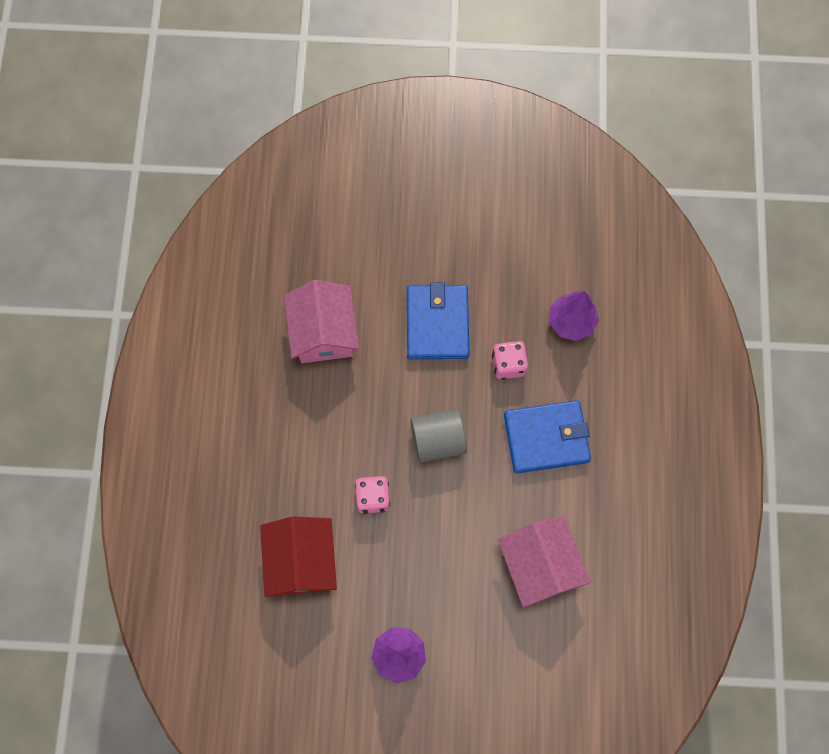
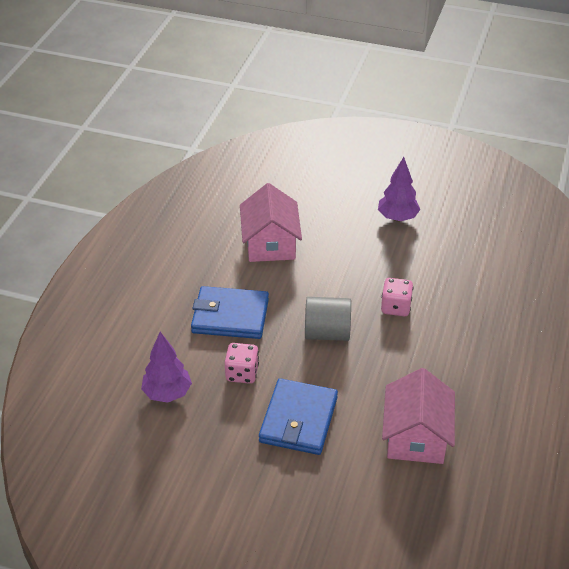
camera: 165 degrees left, 30 degrees down
red house [260,516,337,597] -> none

